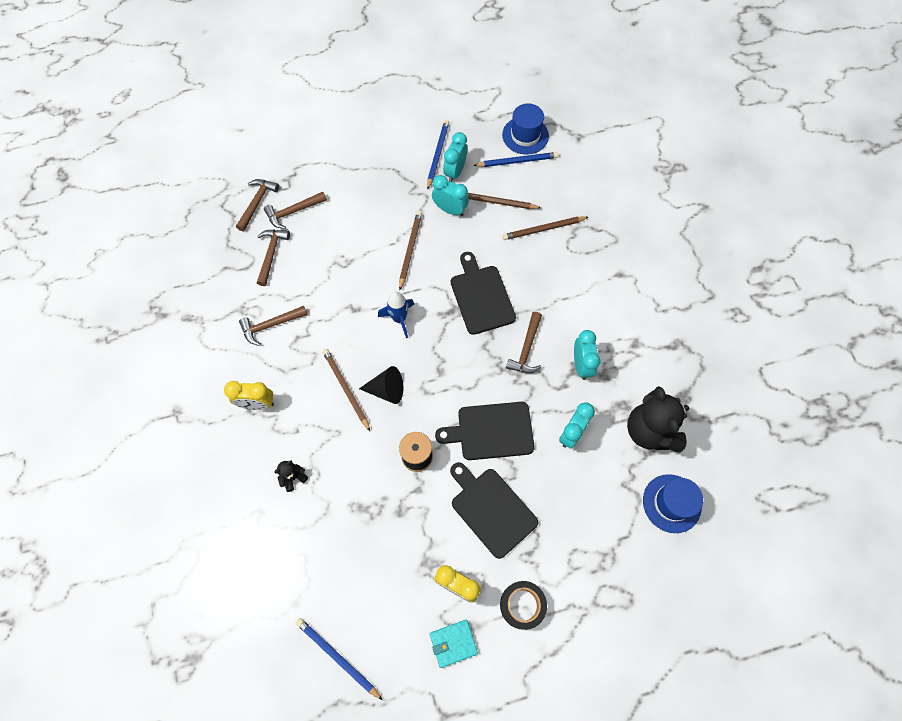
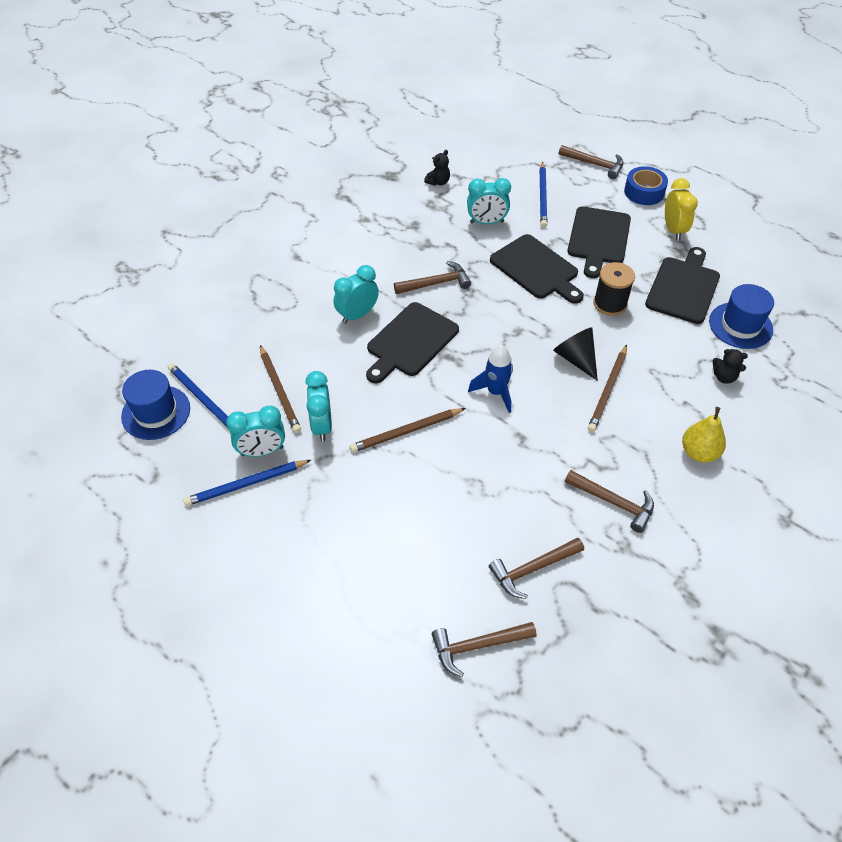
camera: 125 degrees left, 15 degrees down
yellow clock [224,381,274,410] -> yellow pear [682,407,726,463]
brown hammer [264,192,327,229] -> brown hammer moved to [559,145,624,179]
blue pencil [296,618,383,700] -> blue pencil moved to [539,162,547,228]
turquoise wallet [430,620,478,668] -> none
black tape [500,581,547,630] -> blue tape [624,166,668,205]
brown pencil [502,217,588,240] -> none
turquoise clock [574,330,600,380] -> turquoise clock moved to [334,265,379,324]
black teddy bear [627,386,689,453] -> black teddy bear [424,150,450,186], size x0.43
blue hat [643,474,703,533] -> blue hat moved to [709,284,774,349]
none -> black cutting board [645,247,720,324]

